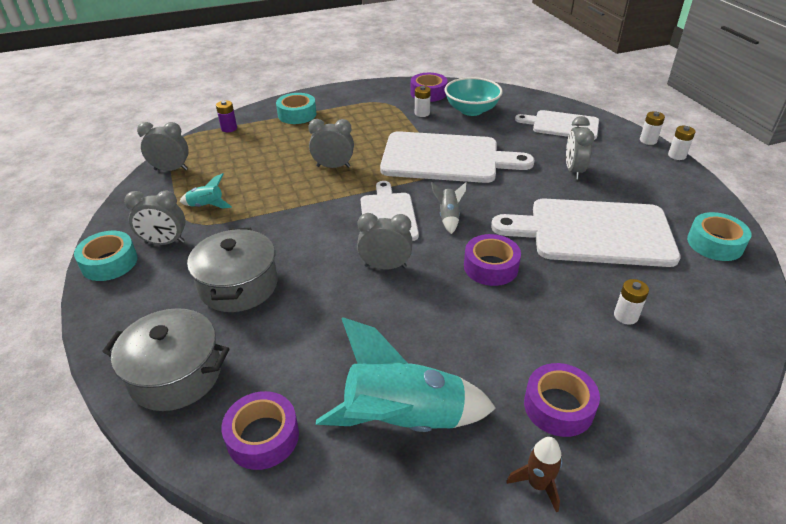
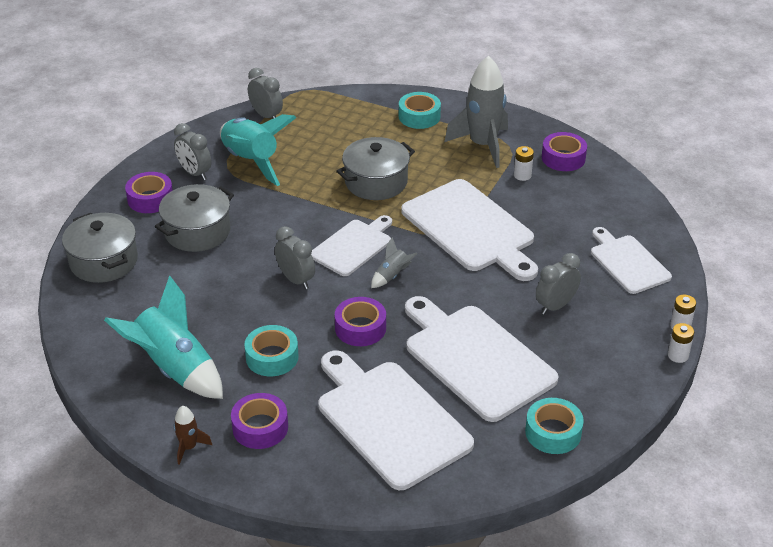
camera: 45 degrees right, 0 degrees up
turquoise tape [74,231,138,281] -> turquoise tape moved to [244,325,299,376]
turquoise rocket [180,173,232,209] -> turquoise rocket [220,114,296,186], size x2.21
purple battery [216,101,237,132] -> none
purple tape [222,391,299,470] -> purple tape moved to [125,172,173,213]
grey clock [308,119,354,168] -> grey pot [336,137,415,200]
turquoise bowl [445,77,503,116] -> none
white battery [614,279,649,325] -> white cutting board [318,350,474,490]
none -> grey rocket [444,56,508,168]

